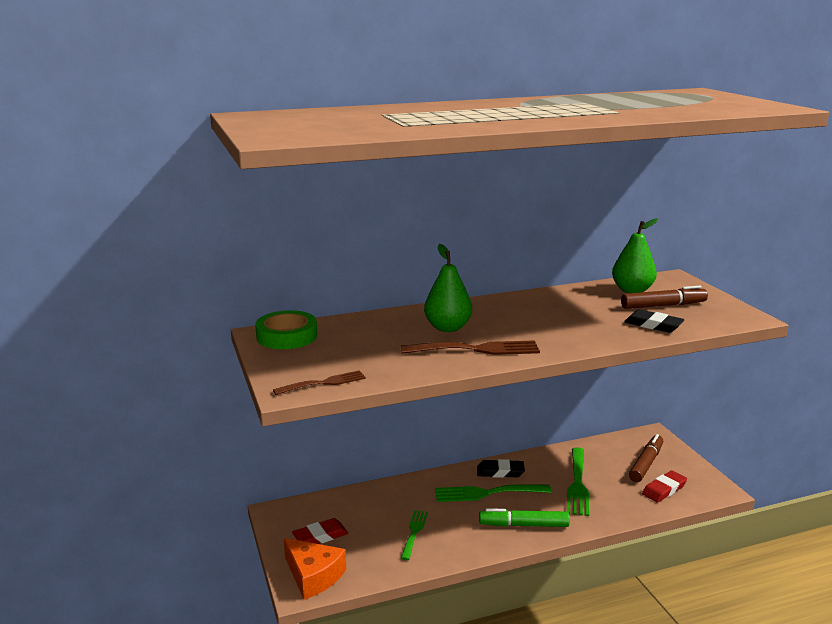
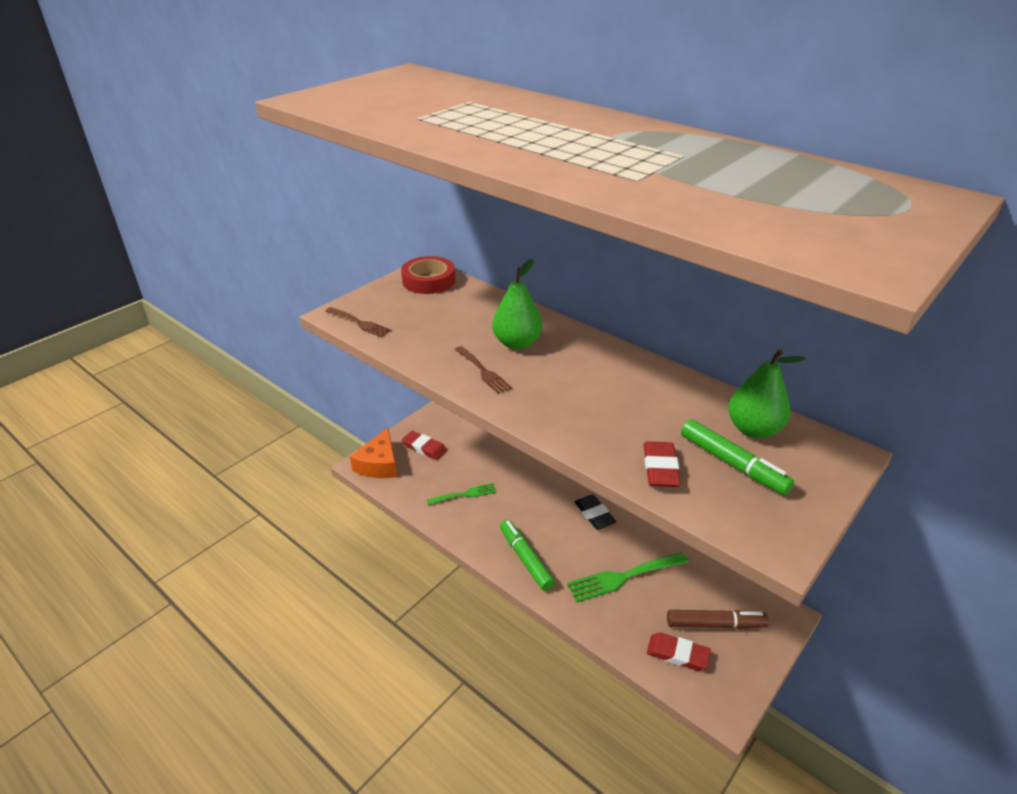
camera: 60 degrees right, 15 degrees up
green tape [255,310,317,349] -> red tape [401,256,455,294]
brown fork [401,340,540,355] -> brown fork [455,346,512,394], size x0.62
green fork [435,484,551,502] -> none
brown marker [621,286,708,309] -> green marker [681,419,794,495]
black eraser [624,309,685,333] -> red eraser [644,441,681,487]

